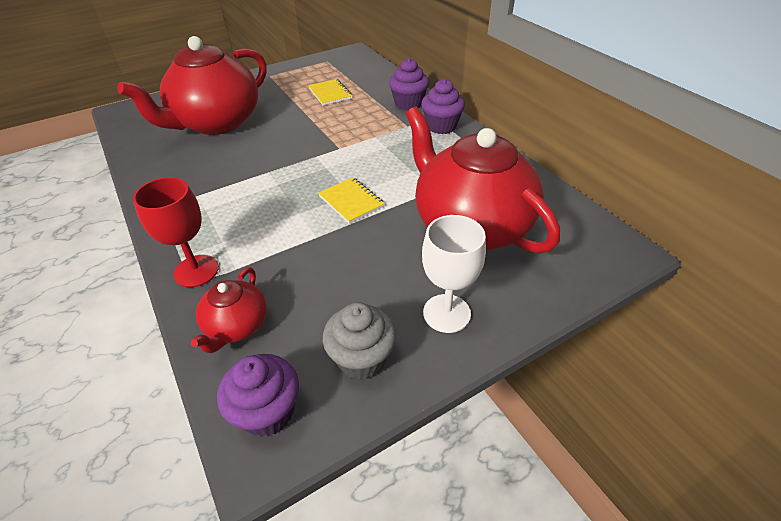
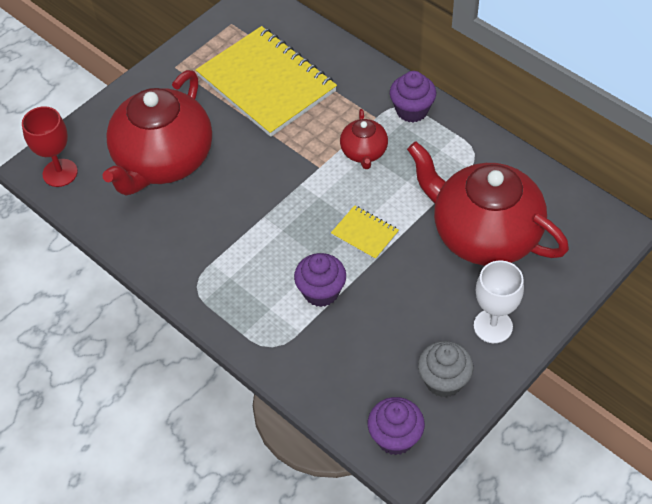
camera: 15 degrees left, 10 degrees up
red goblet [133,177,219,288] -> red goblet moved to [22,106,78,187]
red teapot [191,267,267,353] -> red teapot moved to [340,109,388,169]
yellow notebook [308,79,352,105] -> yellow notebook [196,26,337,137], size x2.33
purple cupcake [389,58,429,110] -> purple cupcake moved to [294,253,346,307]

